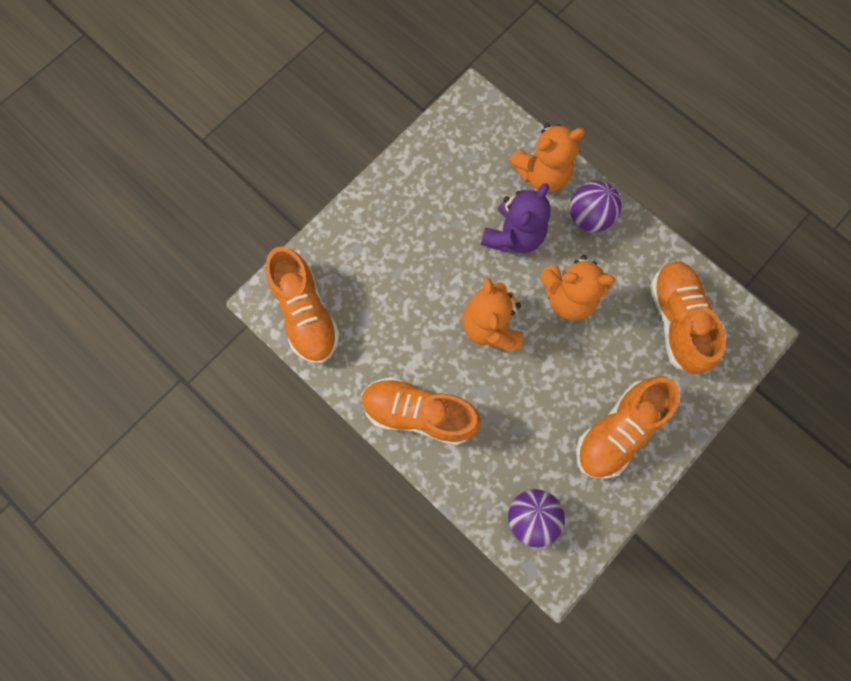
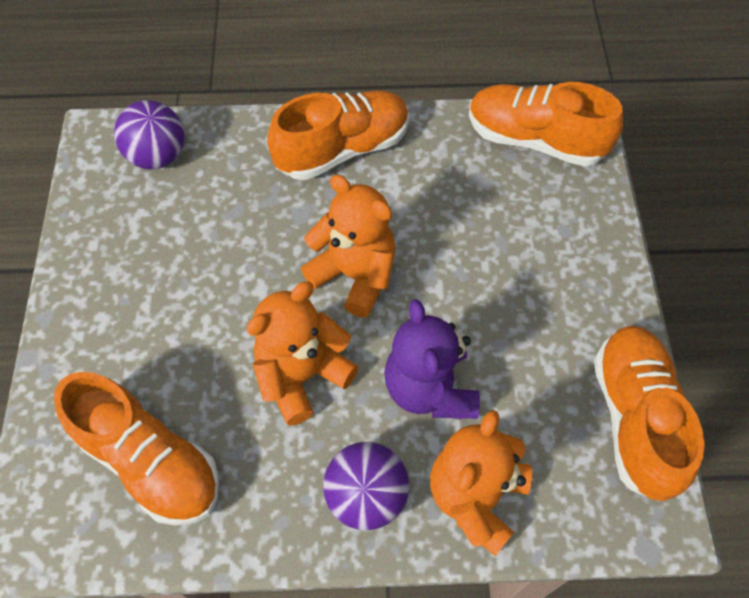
camera: 135 degrees right, 15 degrees down
orange shoe [576,376,680,479] -> orange shoe moved to [594,325,705,501]

